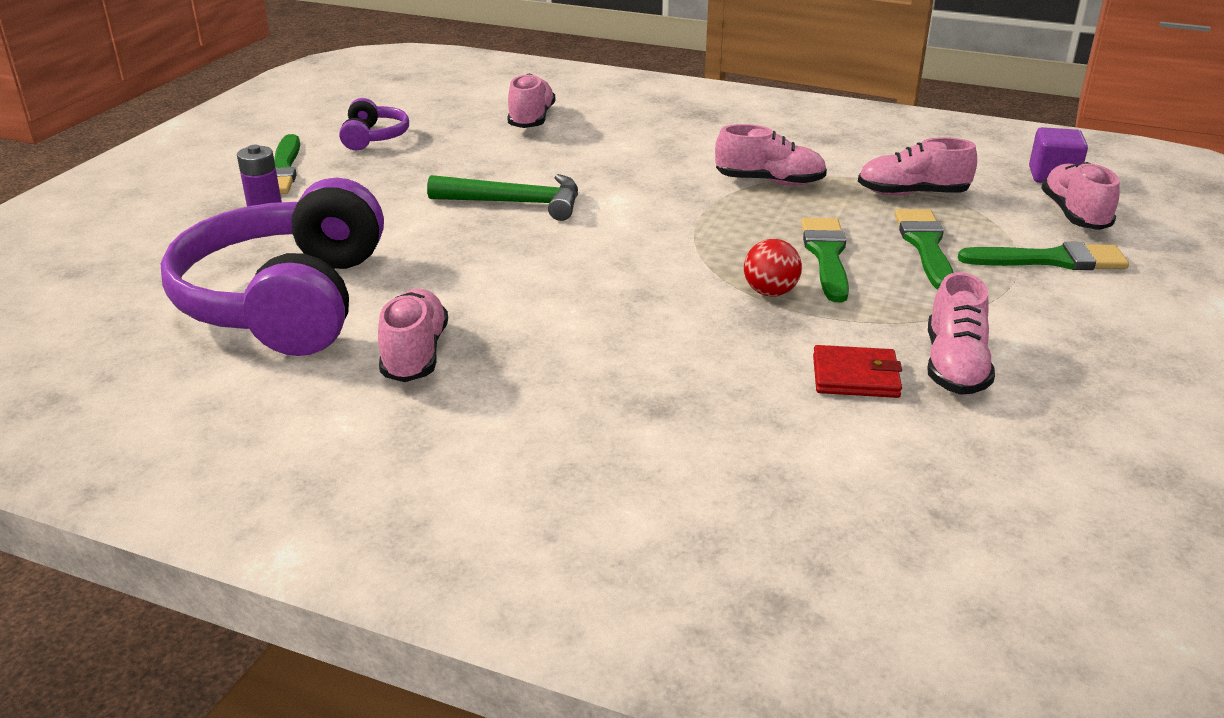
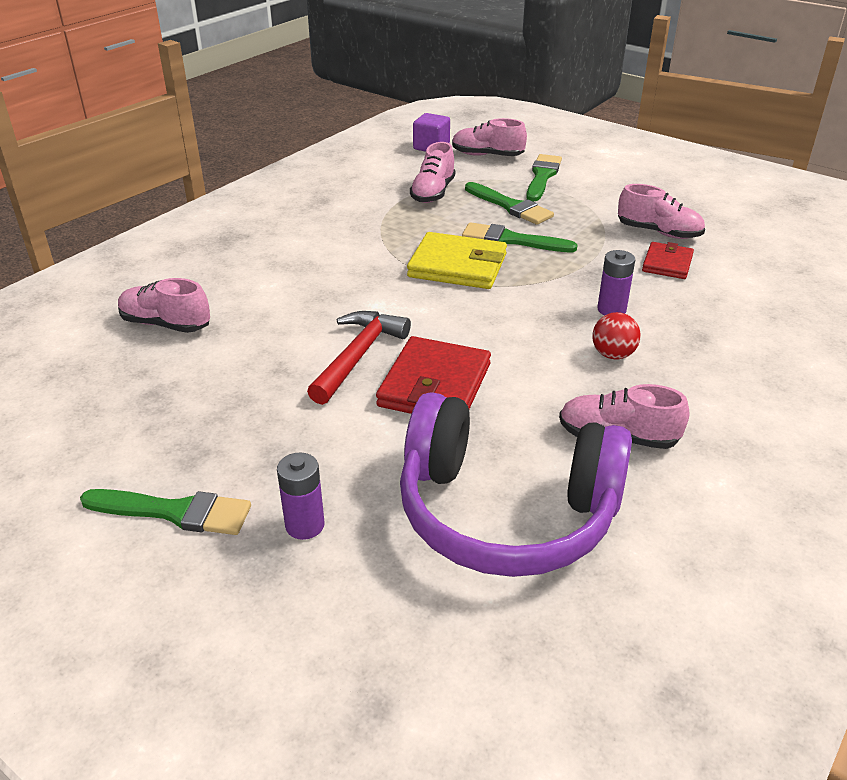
camera: 75 degrees left, 5 degrees up
purple headphones [339,98,409,150] -> none
green hammer [427,174,578,221] -> red hammer [307,311,411,405]
pink shoe [715,124,827,186] -> none
red ball [744,239,802,297] -> red ball moved to [592,312,641,359]
green brush [895,209,954,289] -> green brush turned 150 degrees counterclockwise [465,182,554,225]
none -> red wallet [376,336,491,414]
none -> yellow wallet [407,232,507,289]
none -> purple battery [597,250,635,315]

